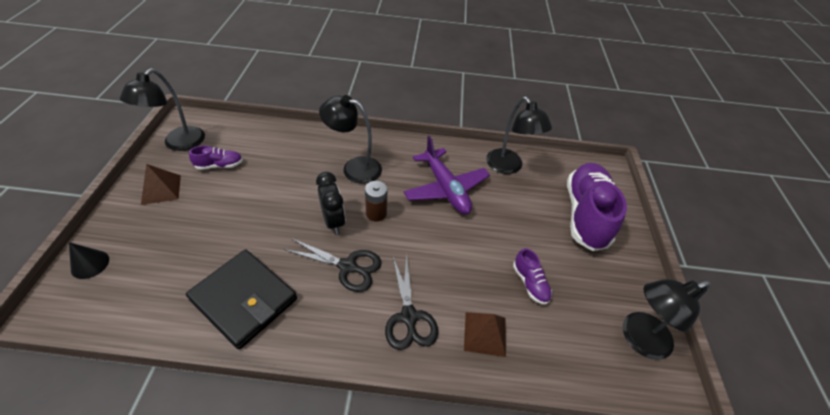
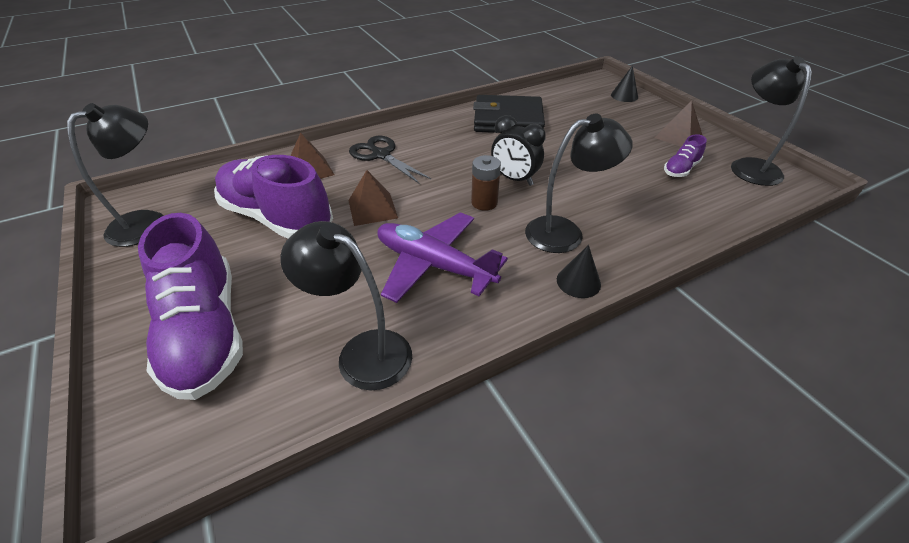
camera: 150 degrees right, 5 degrees down
black scissors [284,238,381,292] -> none
purple shoe [513,248,552,305] -> purple shoe [214,155,333,239], size x2.24
none -> brown pyramid [348,170,398,226]
none -> black cone [557,245,601,298]

